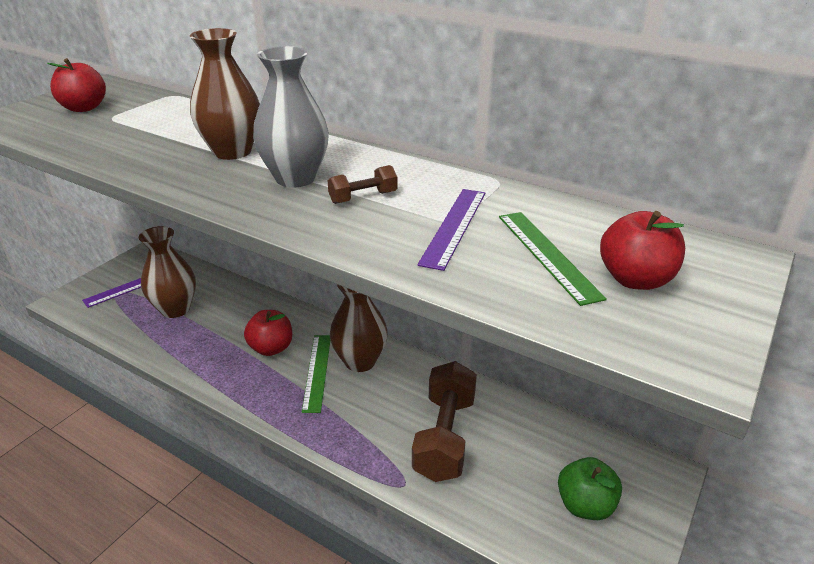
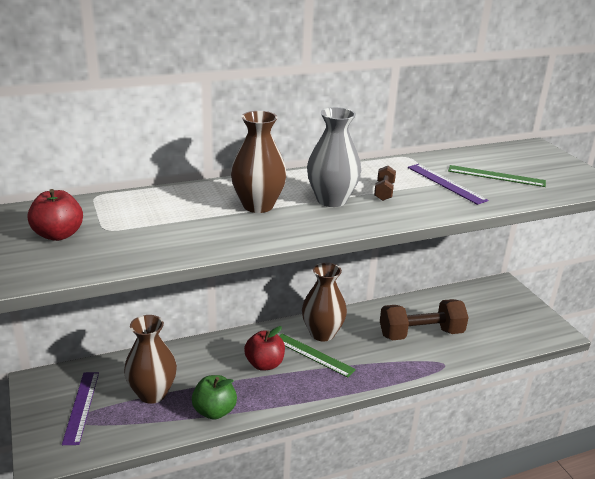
camera: 55 degrees left, 5 degrees down
brown dumbbell [412,361,477,482] -> brown dumbbell turned 60 degrees counterclockwise [380,299,469,340]
green apple [558,457,622,520] -> green apple moved to [192,375,237,420]
red apple [600,211,685,290] -> none

